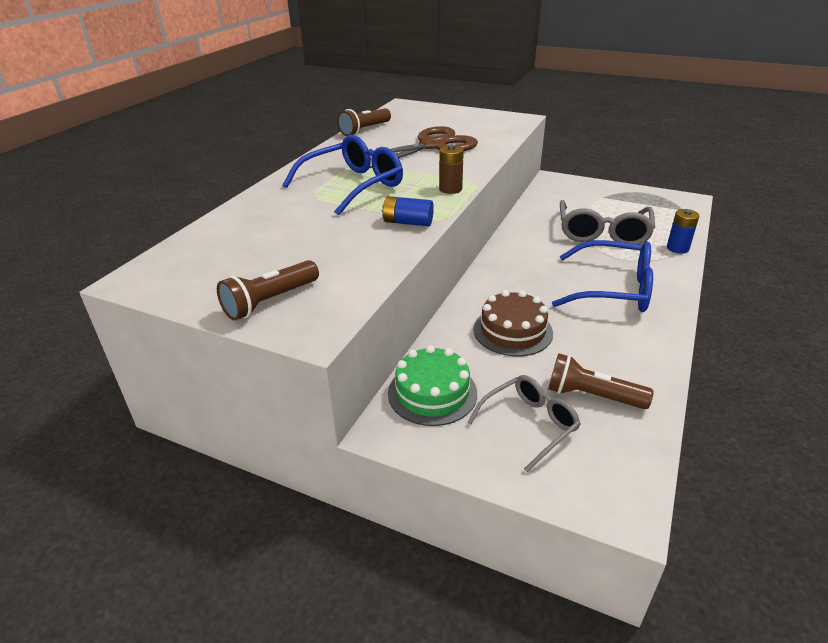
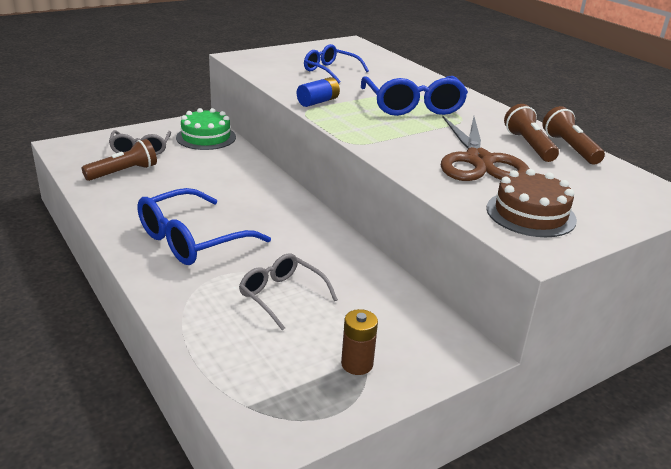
camera: 120 degrees right, 5 degrees down
brown flashlight [217,260,319,321] -> brown flashlight moved to [504,104,559,162]
brown battery [439,145,464,194] -> brown battery moved to [341,309,378,375]
brown cake [473,290,553,356] -> brown cake moved to [487,169,577,237]
grey glasses [560,200,655,245] -> grey glasses [239,254,338,331], size x0.64
blue battery [667,209,699,254] -> none
none -> blue glasses [304,44,369,84]

